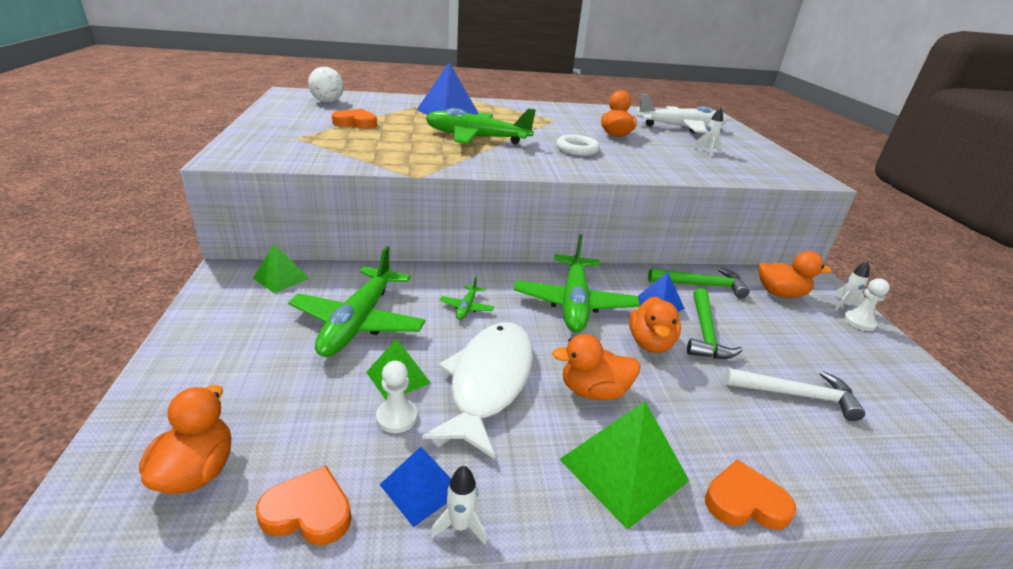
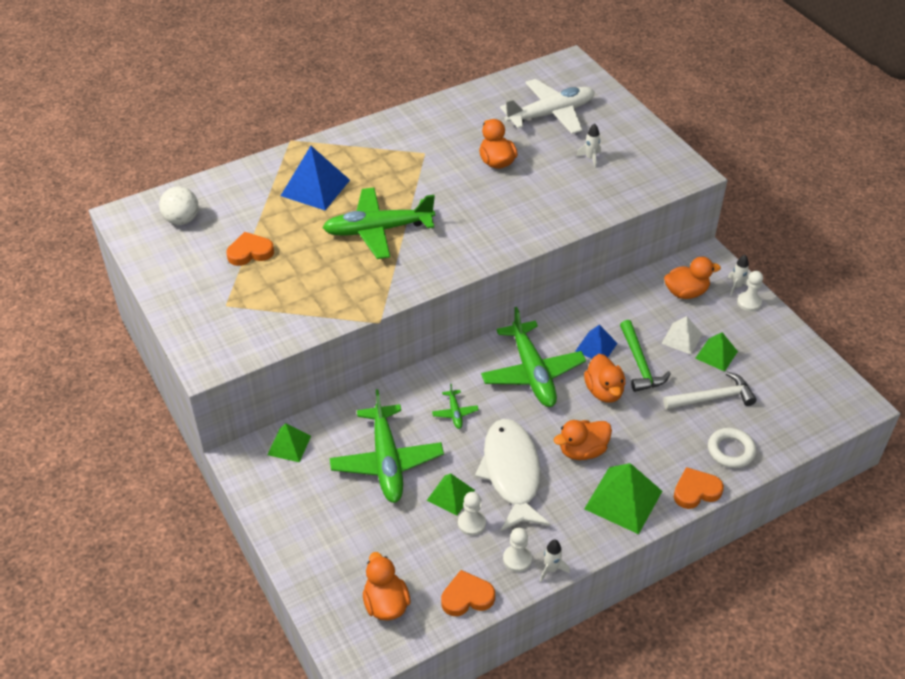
camera: 20 degrees left, 15 degrees up
blue pyramid [380,447,451,527] -> white pawn [503,528,532,572]
white ring [556,135,600,156] -> white ring moved to [708,428,756,468]
green hammer [648,268,750,298] -> none
none -> white pyramid [661,316,702,355]
none -> green pyramid [695,332,738,372]

